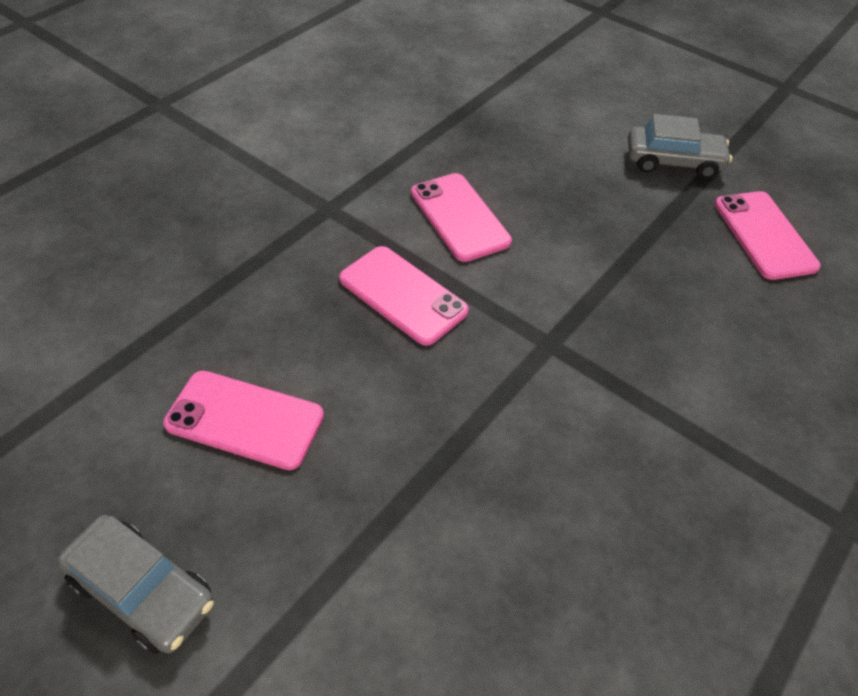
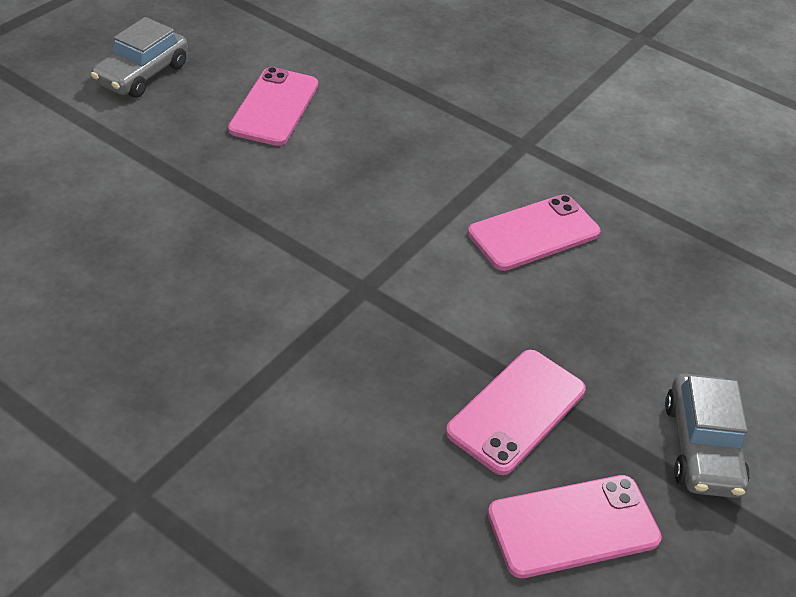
camera: 85 degrees right, 5 degrees down
pink phone [339,246,469,346] -> pink phone moved to [446,350,586,475]

